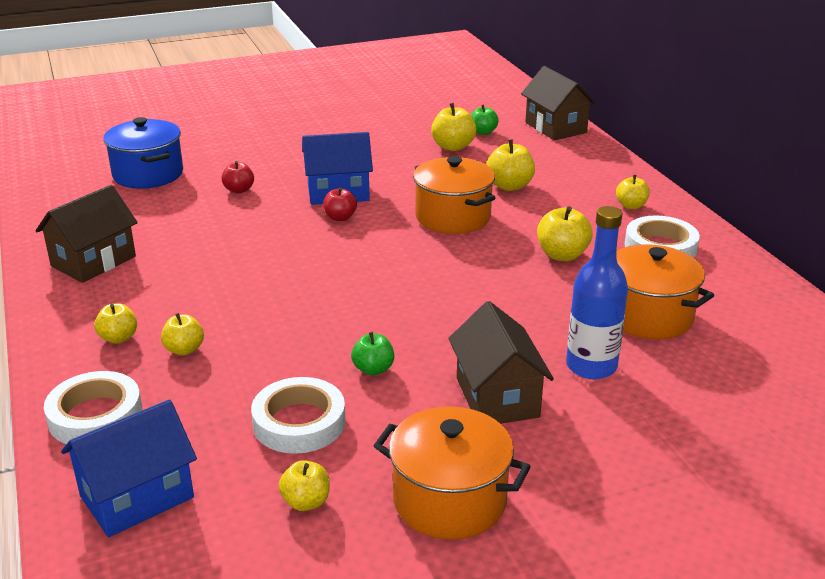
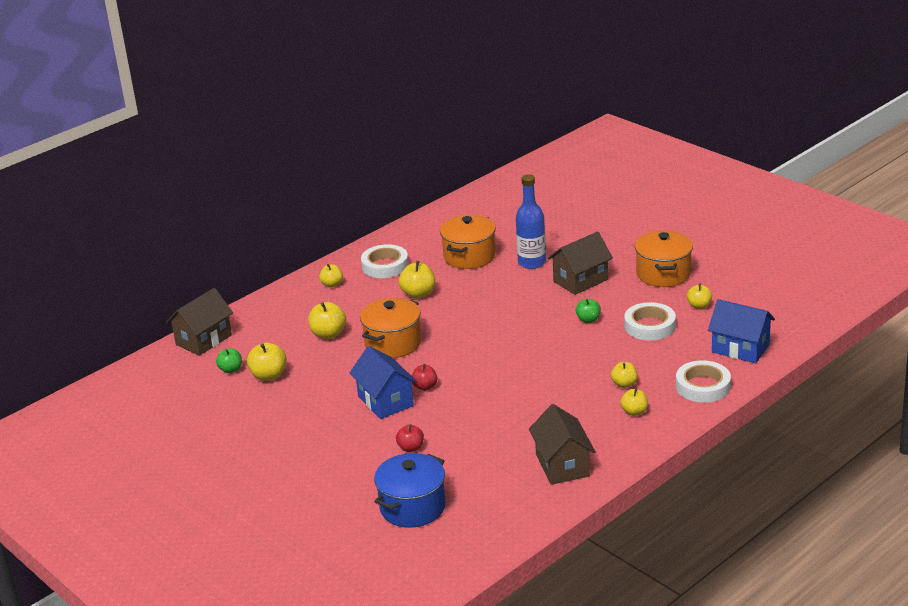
camera: 110 degrees left, 0 degrees up
brown house [35,185,138,283] -> brown house turned 60 degrees clockwise [529,404,596,485]

